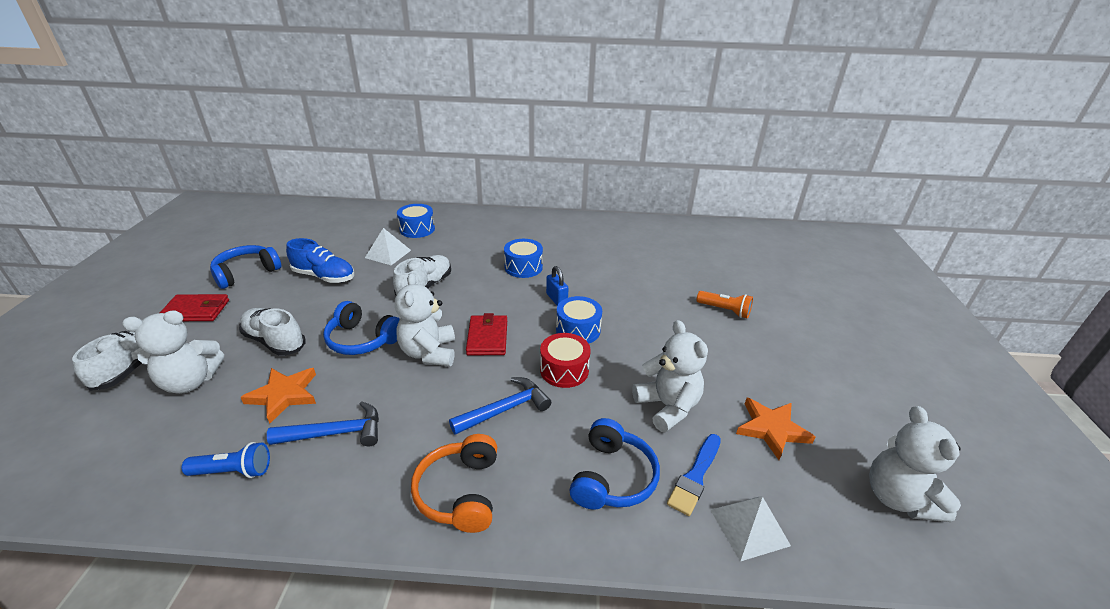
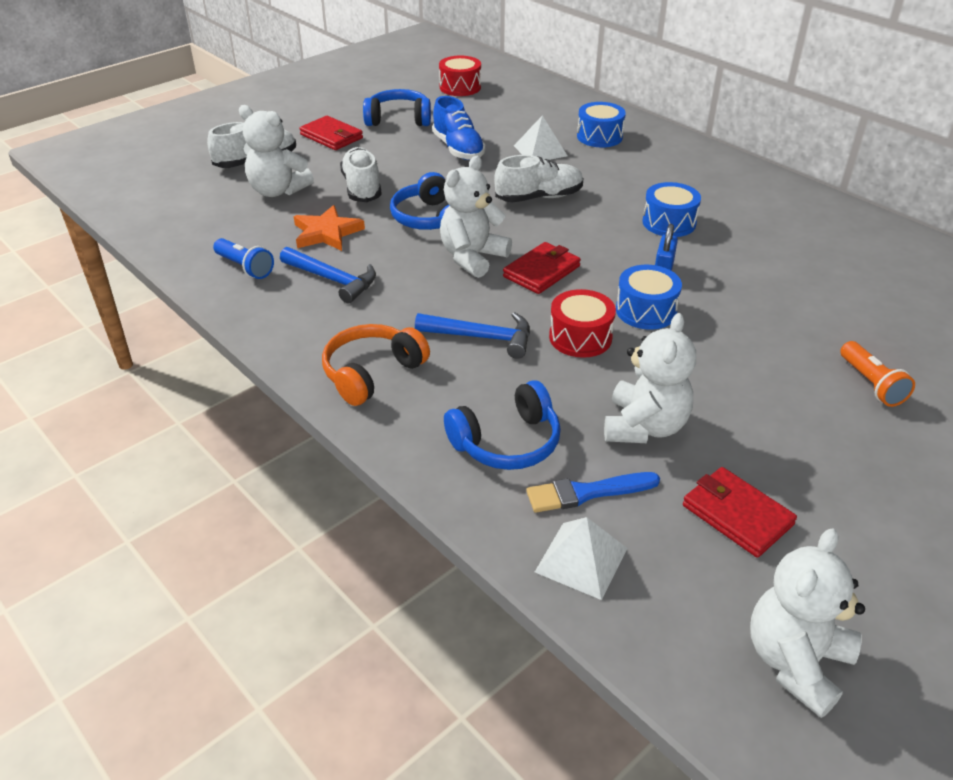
camera: 45 degrees right, 5 degrees up
orange star [736,398,815,460] -> red wallet [683,467,797,558]
none -> red drum [439,56,481,96]

